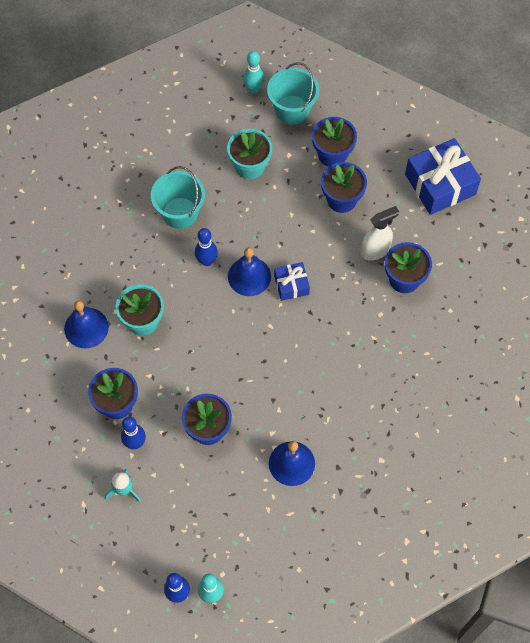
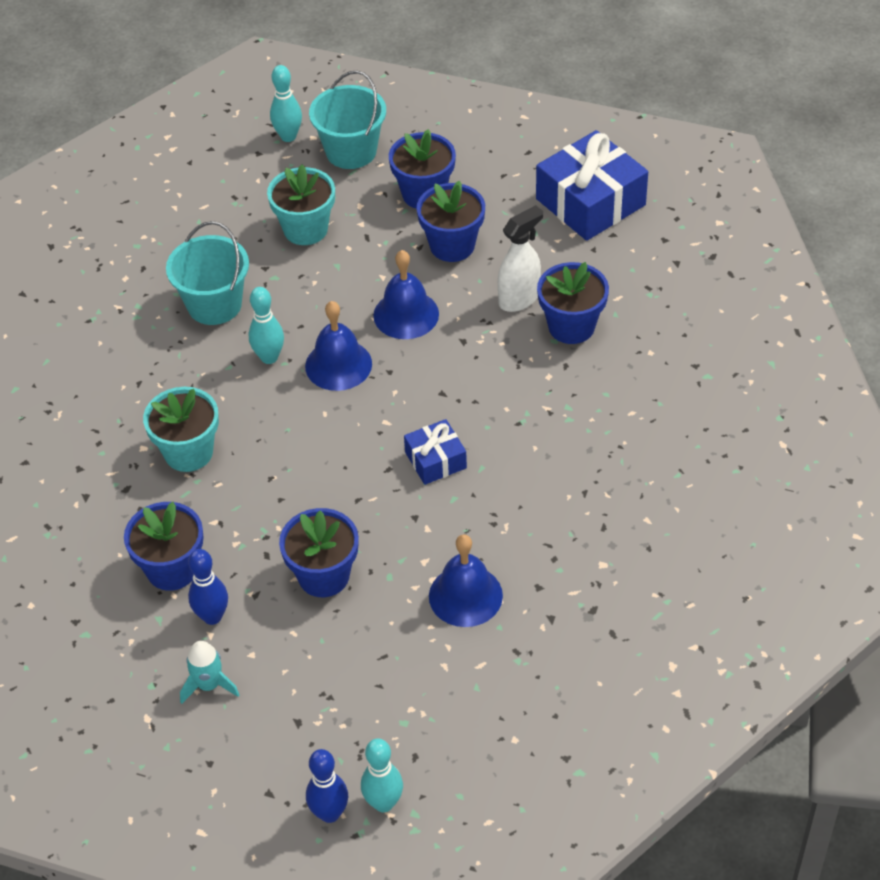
camera: 10 degrees left, 15 degrees down
blue bell [64,301,109,348] -> blue bell moved to [373,250,439,339]
blue bowling pin [195,228,218,266] -> turquoise bowling pin [248,287,284,364]
blue gift [274,262,310,301] -> blue gift moved to [404,419,467,485]

